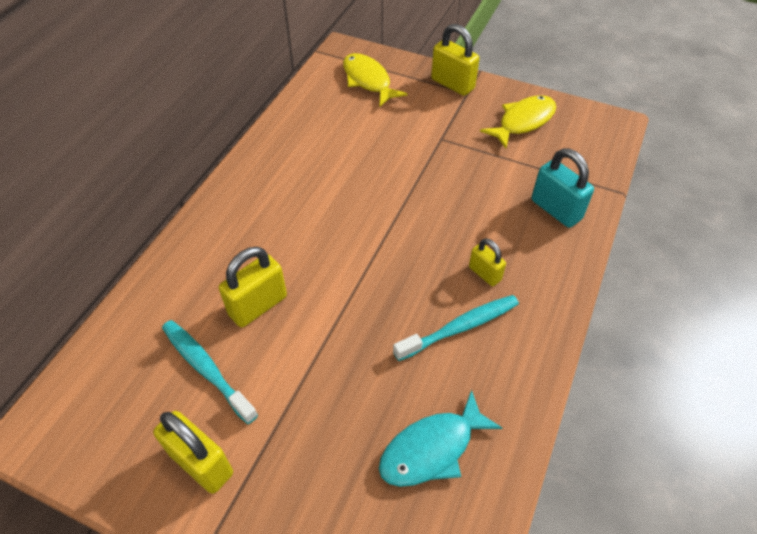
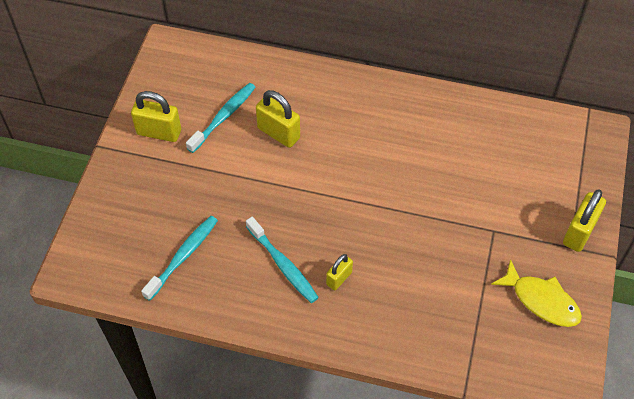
camera: 80 degrees right, 5 degrees up
yellow padlock [153,411,233,494] -> yellow padlock turned 75 degrees clockwise [131,91,181,142]
yellow fish [343,53,408,106] -> none
turquoise fish [379,390,502,487] -> turquoise toothbrush [141,216,218,301]
turquoise padlock [532,148,594,228] -> none

